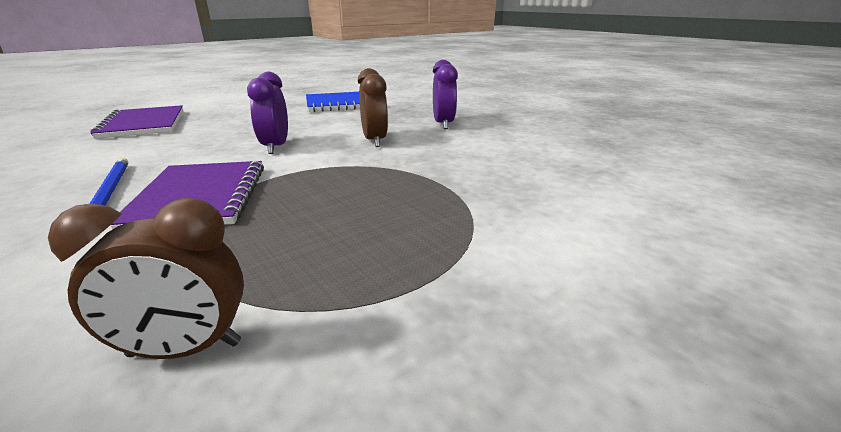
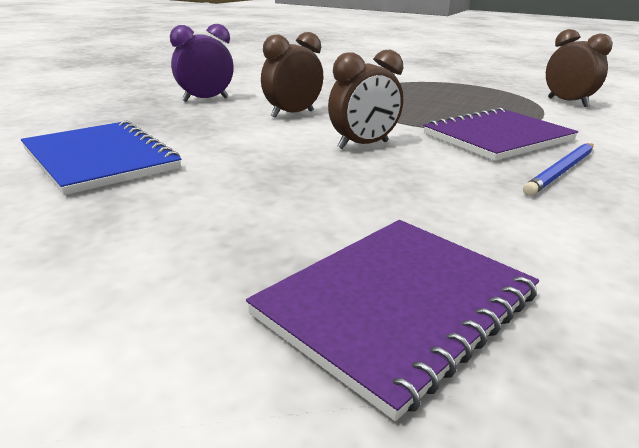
camera: 115 degrees left, 0 degrees up
purple clock [247,72,288,154] -> brown clock [328,50,403,149]

